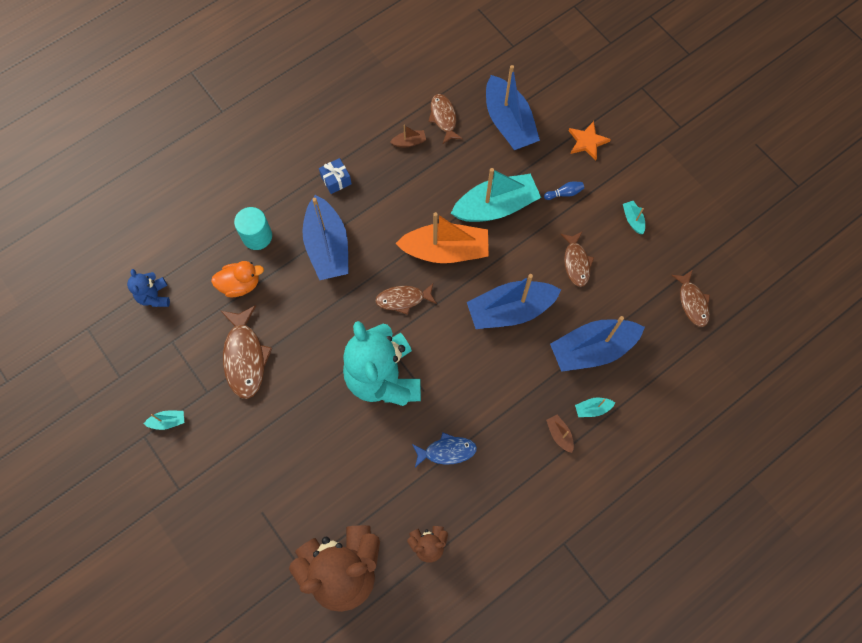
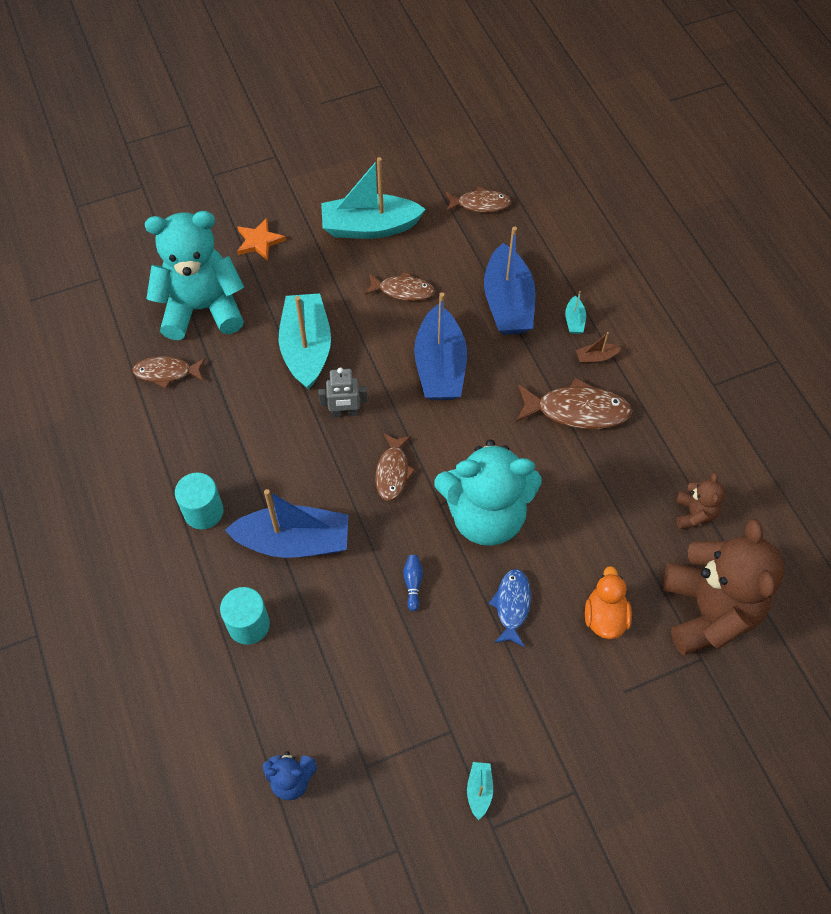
camera: 75 degrees left, 10 degrees down
orange duck [211,261,264,297] -> orange duck moved to [585,566,632,639]
brown fish [221,305,272,399] -> brown fish moved to [516,378,632,429]
blue gift [319,158,352,194] -> turquoise cylinder [175,473,224,529]
brown boat [390,125,426,147] -> none
orange boat [395,212,489,263] -> grey robot [318,367,367,417]
blue fish [412,433,477,467] -> blue fish moved to [488,569,531,647]
blue boat [486,65,540,150] -> turquoise teddy bear [145,211,244,340]
blue bowling pin [544,182,584,200] -> blue bowling pin moved to [403,555,423,611]
turquoise boat [623,201,645,234] -> turquoise boat [321,157,426,239], size x2.43

